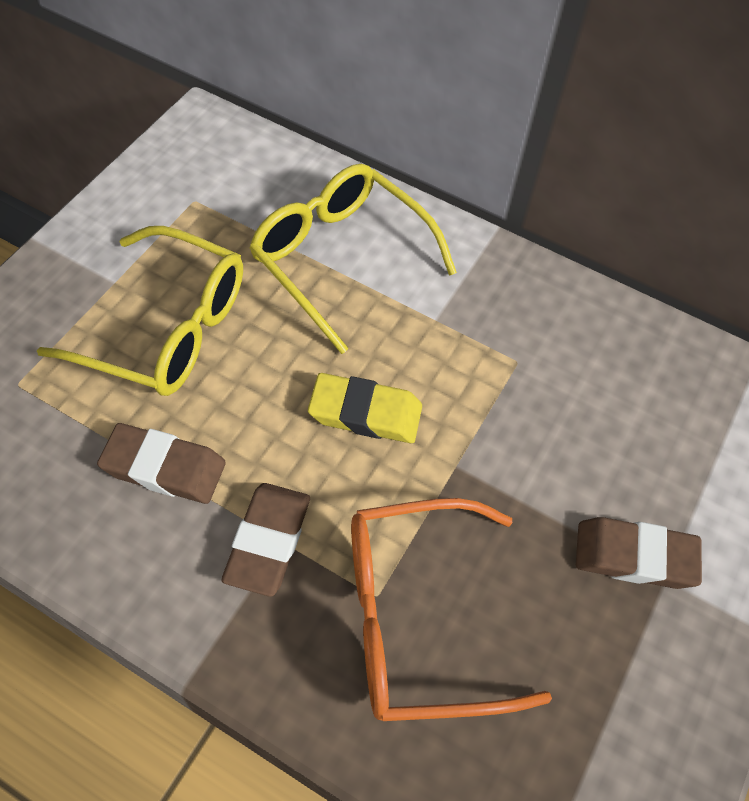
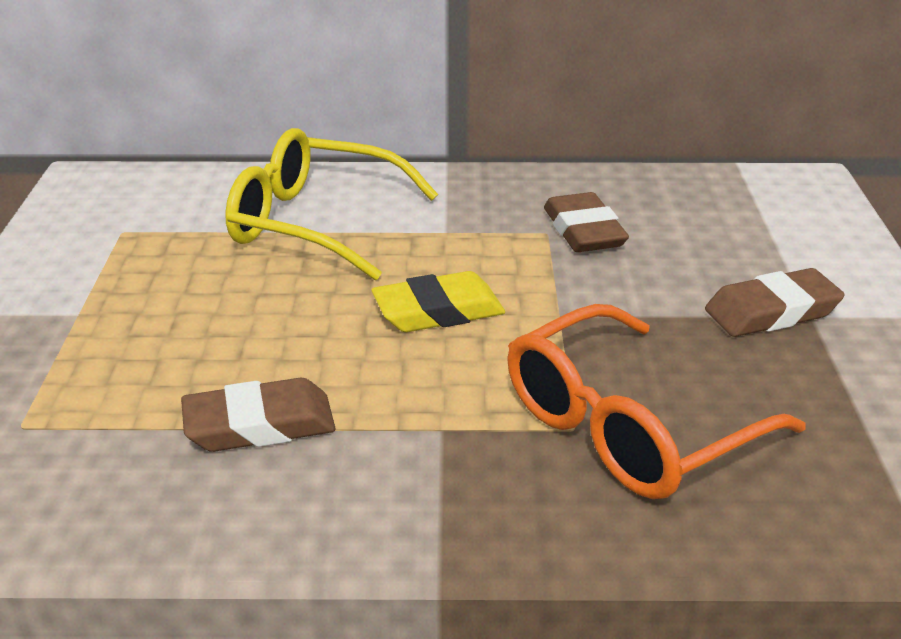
camera: 25 degrees left, 25 degrees down
yellow glasses [37,226,243,396] -> none
brown eraser [221,483,310,597] -> brown eraser moved to [544,192,629,252]

